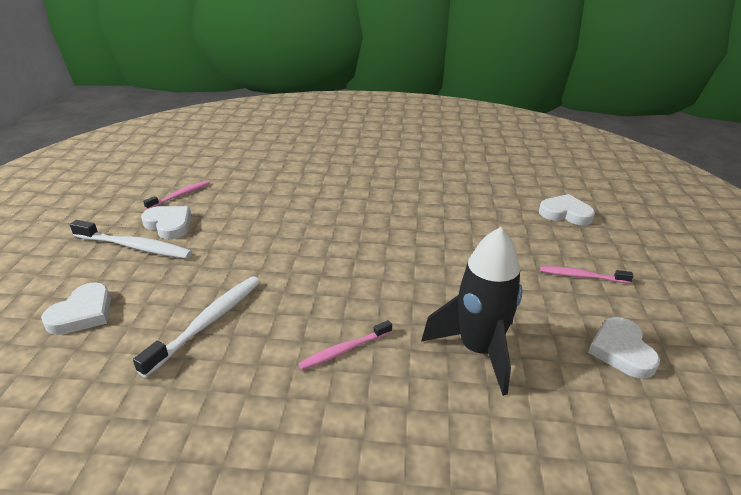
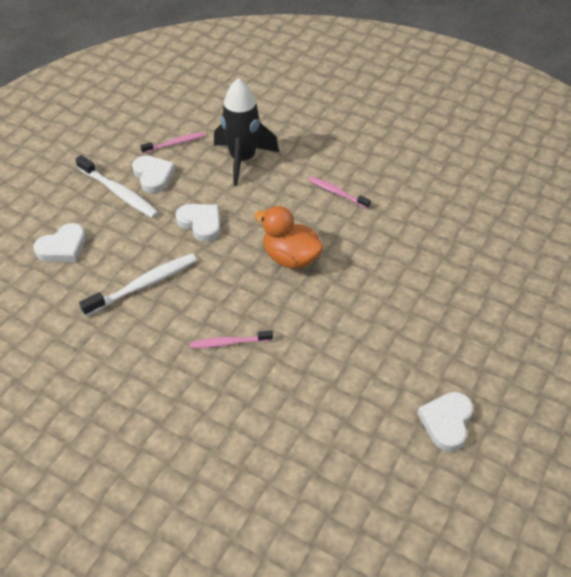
camera: 25 degrees right, 15 degrees up
black rocket [421,227,523,396] -> black rocket moved to [214,78,279,186]
white heart [539,194,595,225] -> white heart moved to [176,204,220,242]
pink toothbrush [540,266,633,283] -> pink toothbrush moved to [308,176,371,209]
none -> orange duck [254,206,324,269]

